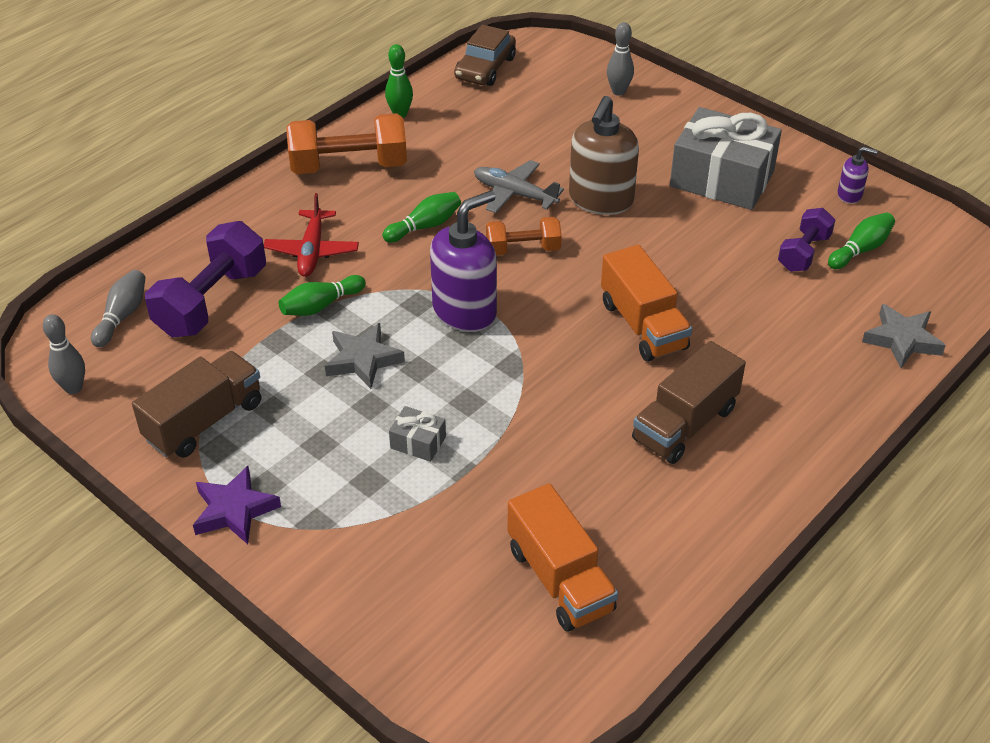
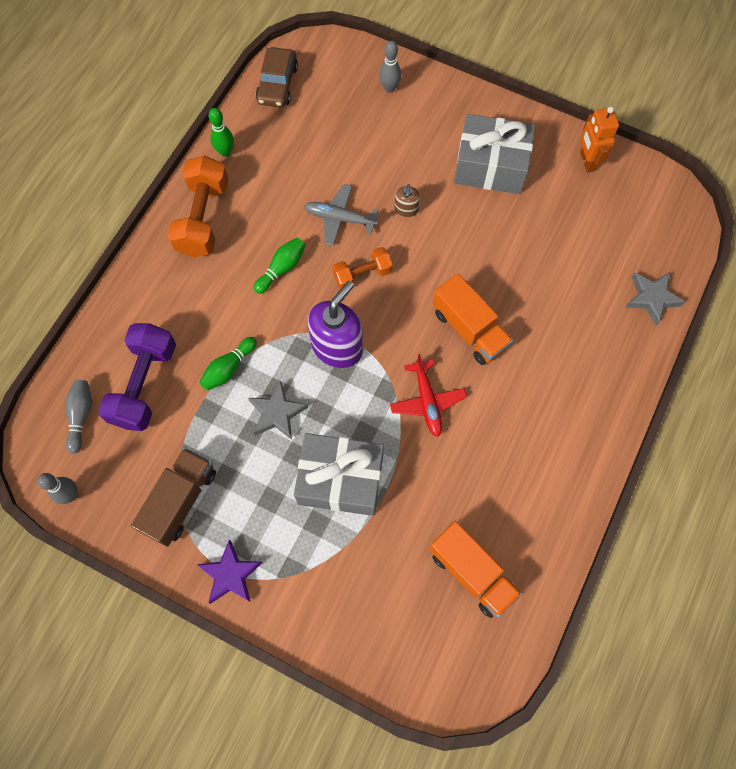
camera: 15 degrees left, 25 degrees up
red plane [264,193,359,277] -> red plane moved to [390,354,467,437]
orange dumbbell [286,113,407,174] -> orange dumbbell turned 60 degrees counterclockwise [168,155,228,257]
grey gift [389,406,446,462] -> grey gift [294,433,384,516], size x2.35
brown soap dispenser [569,96,639,215] -> brown soap dispenser [395,184,420,217], size x0.47
brown truck [632,341,746,464] -> none
purple dumbbell [778,208,835,272] -> none
green bowling pin [828,213,895,269] -> none
purple soap dispenser [838,147,878,203] -> orange robot [580,106,619,172]

